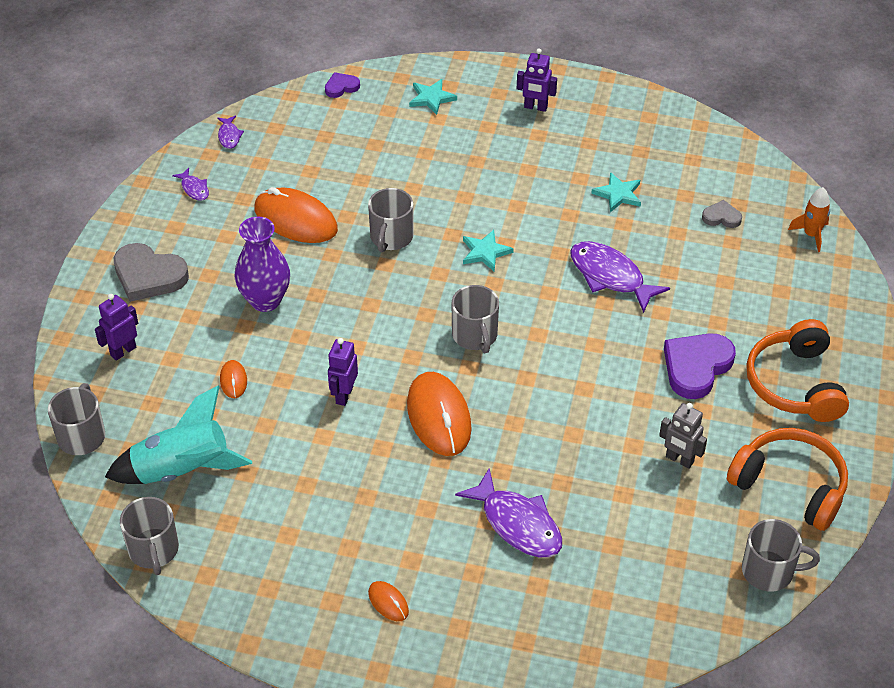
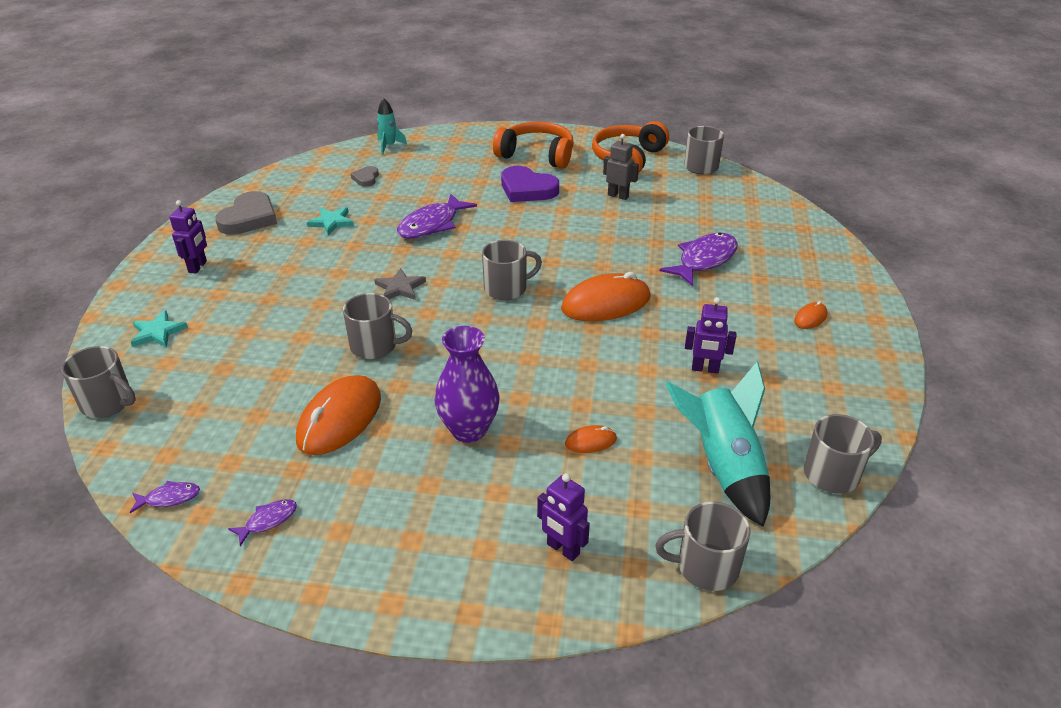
camera: 95 degrees left, 10 degrees down
grey heart [114,243,189,302] -> grey heart moved to [215,191,277,235]
purple heart [325,72,360,98] -> grey mug [61,346,136,418]
purple robot [328,338,358,406] -> purple robot moved to [685,297,736,374]
turquoise star [463,230,514,272] -> grey star [374,268,426,300]
grey robot [659,403,707,469] -> grey robot turned 90 degrees counterclockwise [603,134,639,200]
orange headphones [746,319,849,422] -> orange headphones turned 150 degrees counterclockwise [493,122,574,168]
orange rocket [788,187,830,252] -> turquoise rocket [377,98,407,154]

